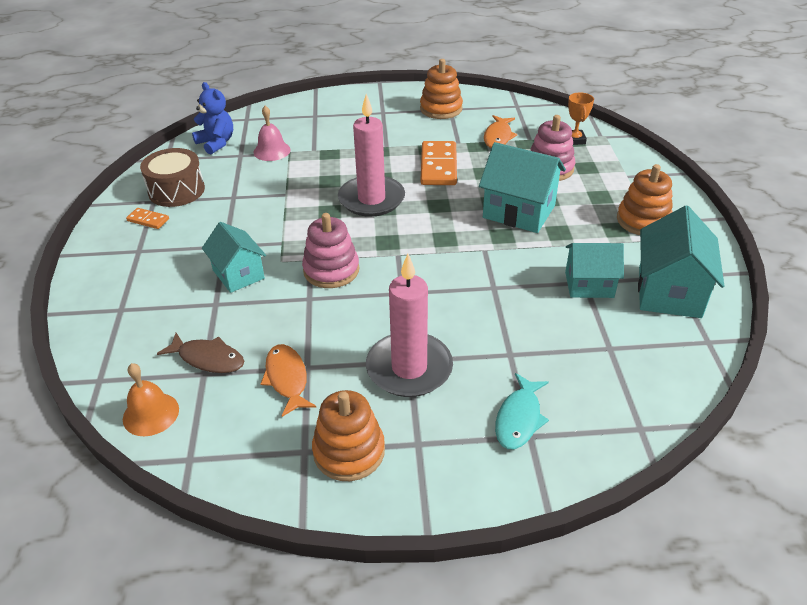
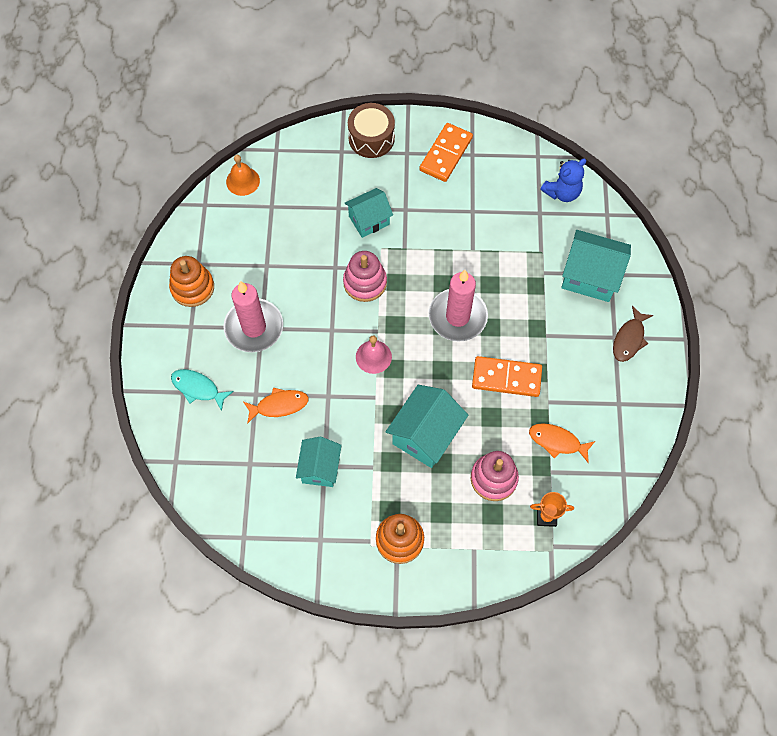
camera: 95 degrees right, 25 degrees up
orange domino [126,208,169,229] -> orange domino [419,123,473,182], size x1.98
brown drum [140,148,205,207] -> brown drum moved to [348,103,395,158]
brown fish [157,333,244,373] -> brown fish moved to [613,306,653,362]
pink bell [254,106,291,161] -> pink bell moved to [356,335,392,374]
orange fish [260,344,316,417] -> orange fish moved to [243,387,309,424]
orange stacking toy [420,59,463,119] -> none
turquoise house [638,206,724,318] -> turquoise house moved to [561,230,631,302]

